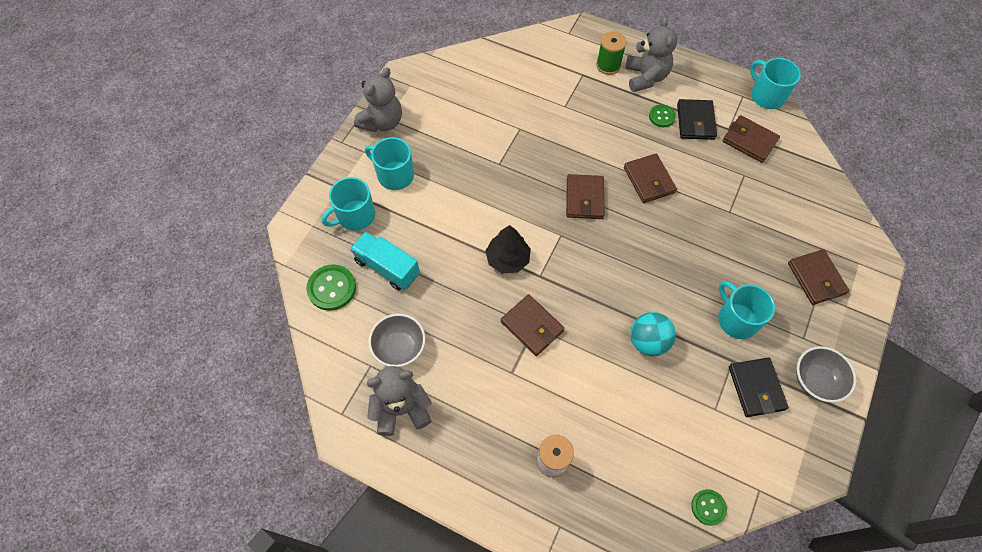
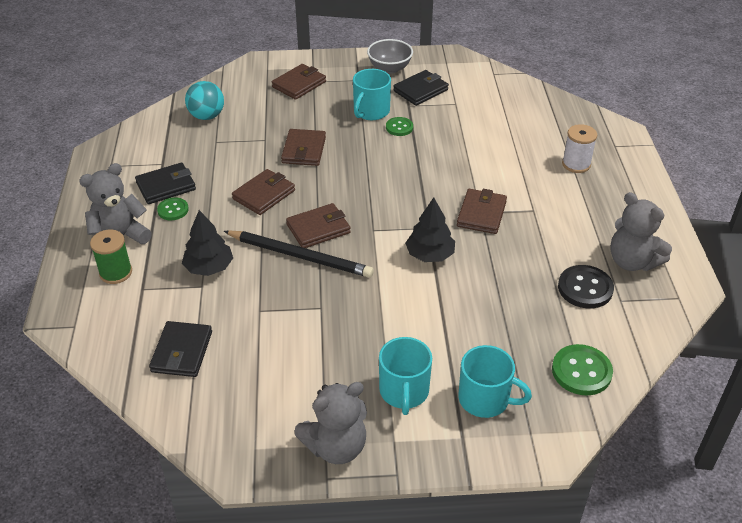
camera: 120 degrees left, 20 degrees down
turquoise truck [350,231,420,291] -> none
grey teddy bear [354,67,402,132] -> grey teddy bear turned 150 degrees clockwise [294,382,367,464]
grey bowl [368,314,425,367] -> black button [558,265,614,309]
turquoise ball [631,312,676,356] -> turquoise ball moved to [185,81,224,120]
green button [691,489,727,526] -> green button moved to [386,117,413,136]
brown wallet [722,115,780,163] -> brown wallet moved to [281,129,326,166]
turquoise mug [750,58,801,109] -> none
none -> black wallet [149,321,212,377]
none -> black tree [182,210,233,276]
none -> black pencil [224,230,374,278]

